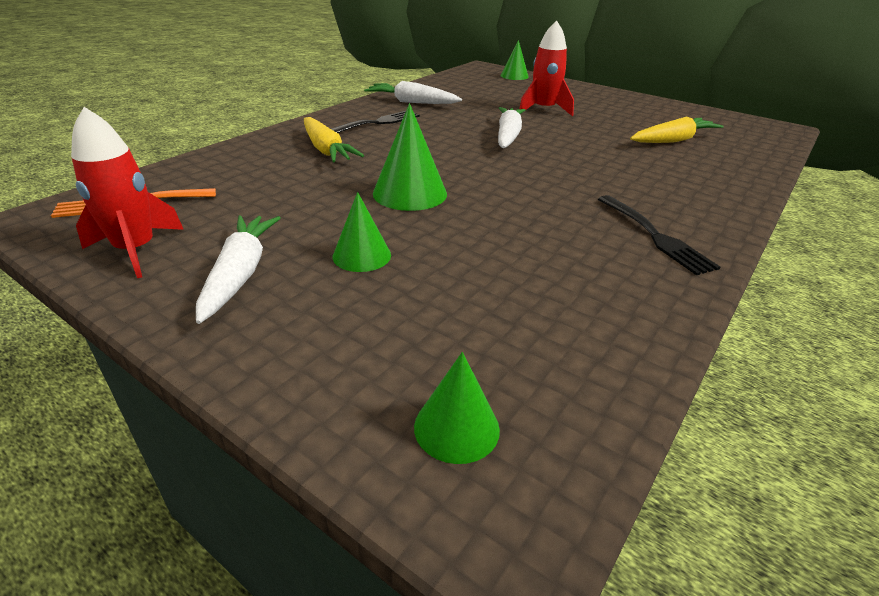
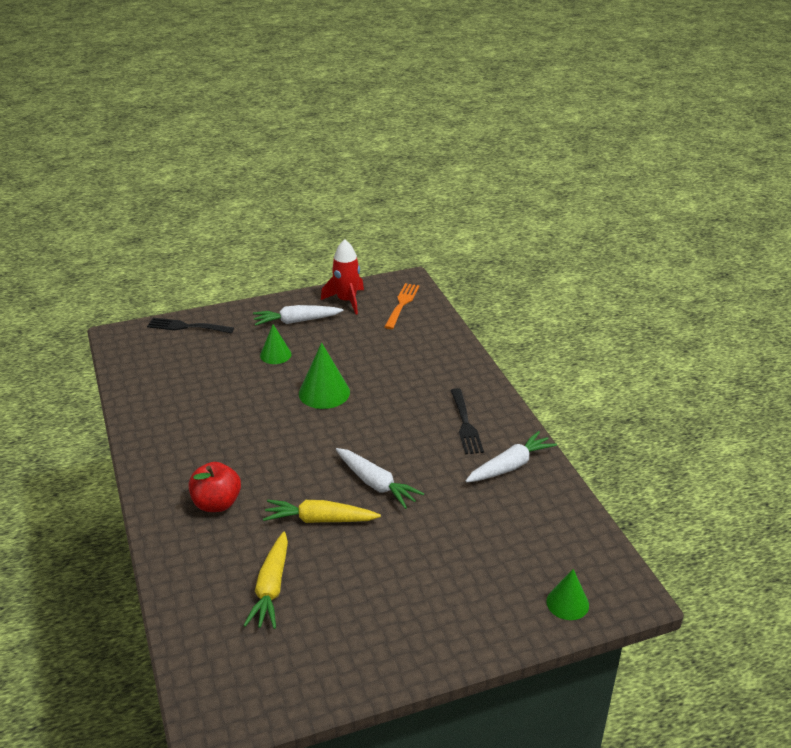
camera: 125 degrees right, 0 degrees up
white carrot [196,215,281,324] -> white carrot turned 135 degrees clockwise [253,305,344,326]
yellow carrot [304,117,364,163] -> yellow carrot moved to [263,500,381,523]
green cone [414,352,500,464] -> none
red rocket [519,20,574,116] -> none
black fork [598,195,720,275] -> black fork moved to [147,318,234,333]
none -> red apple [189,462,241,512]

